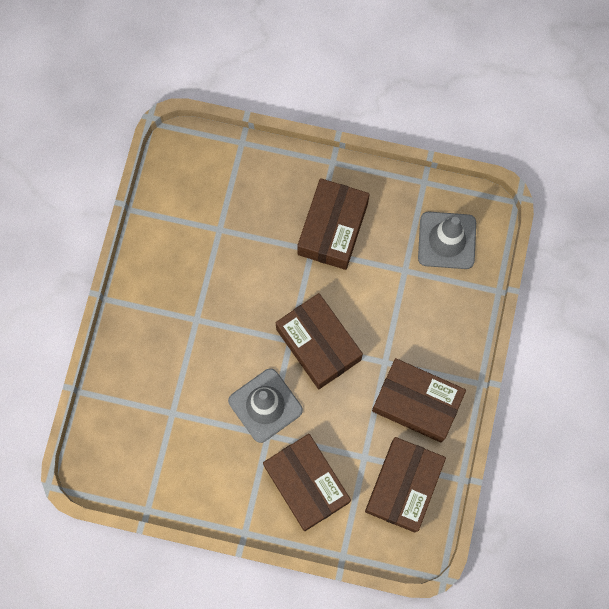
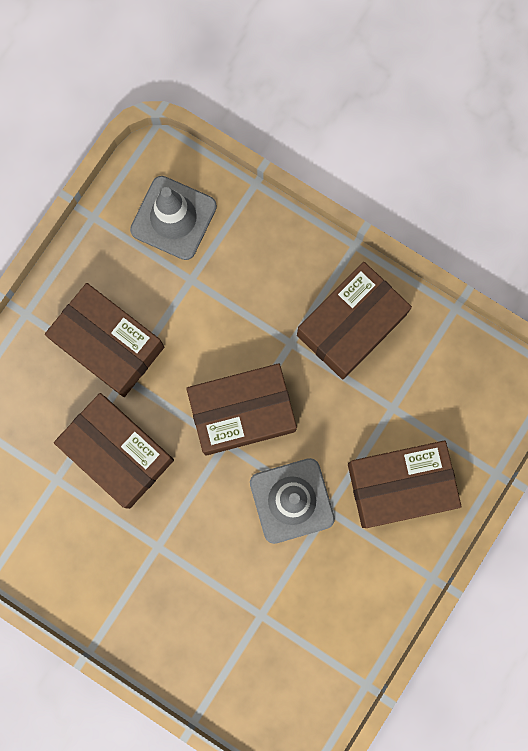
camera: 70 degrees left, 5 degrees up
brown box [365,437,446,532] -> brown box moved to [54,393,174,509]

